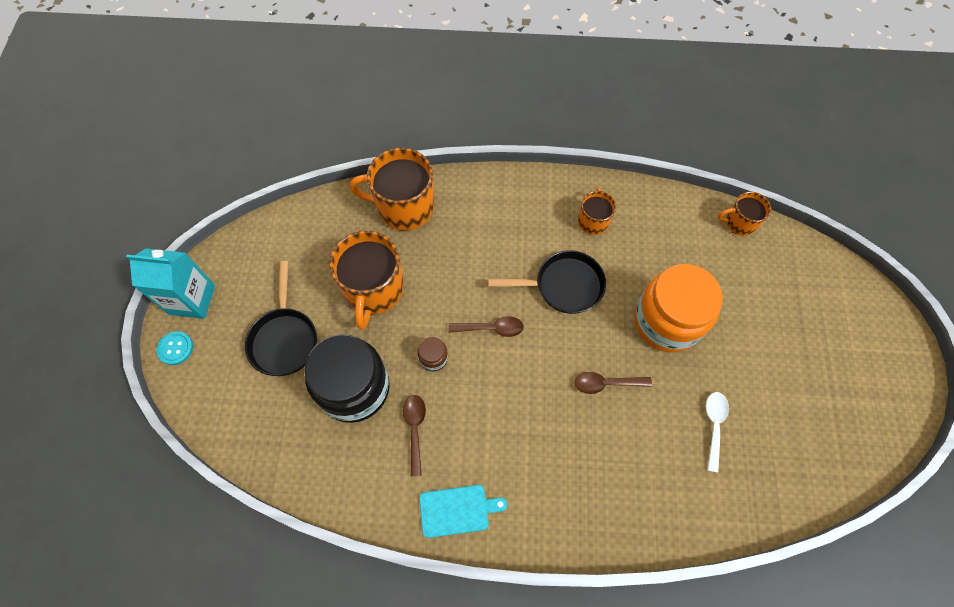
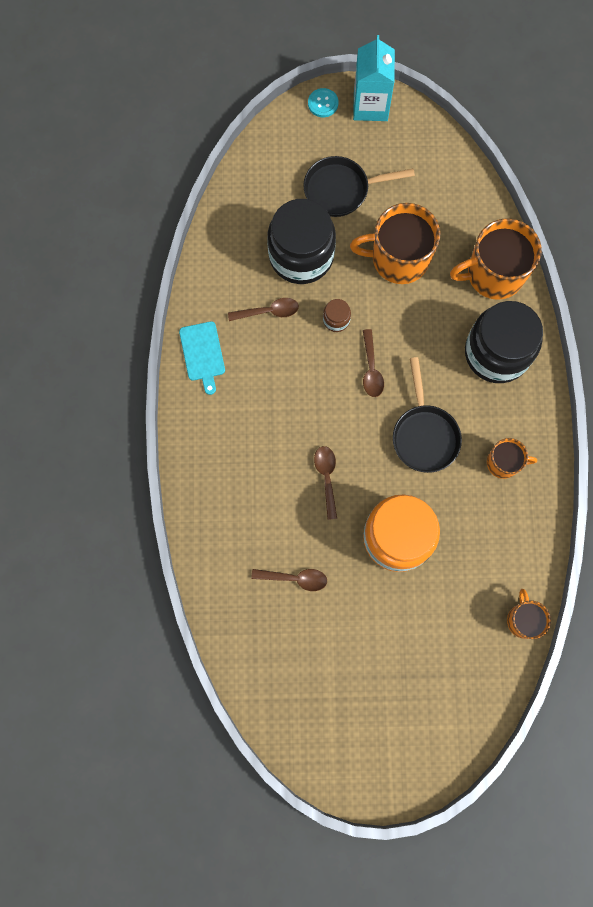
camera: 85 degrees right, 10 degrees up
orange mug [350,148,434,230] -> orange mug turned 105 degrees counterclockwise [450,218,542,300]
white spoon [706,392,729,472] -> brown spoon [251,569,327,591]
none -> black jar [465,301,543,383]

